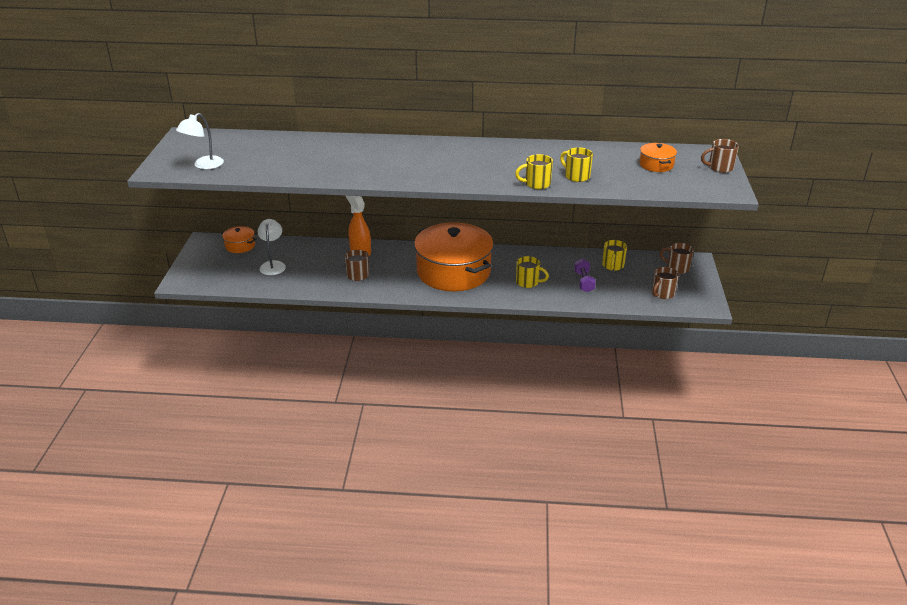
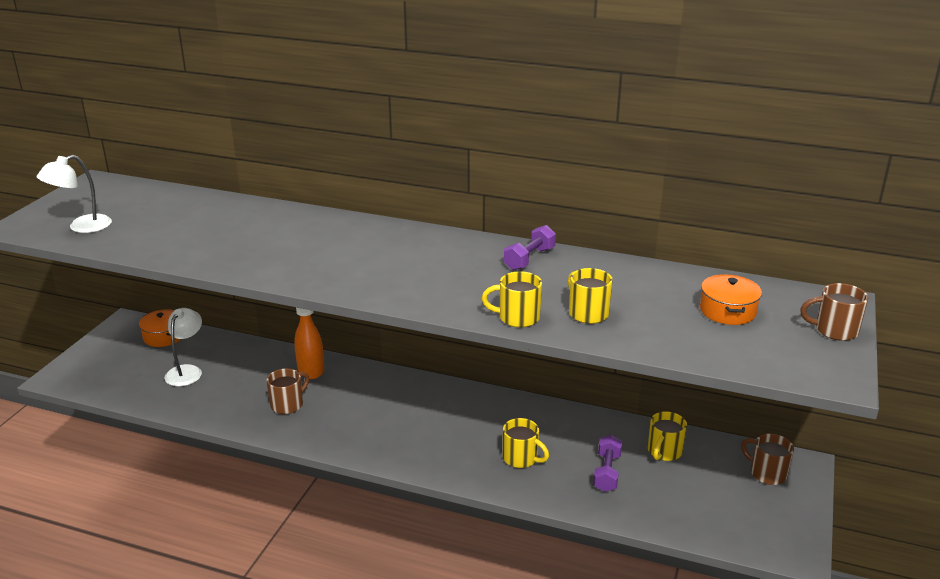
camera: 15 degrees right, 5 degrees down
orange pot [414,222,494,291] -> none
brown mug [652,267,679,299] -> none
none -> purple dumbbell [504,225,556,270]

